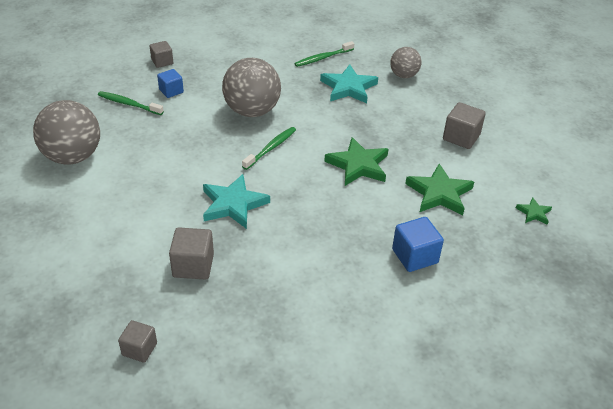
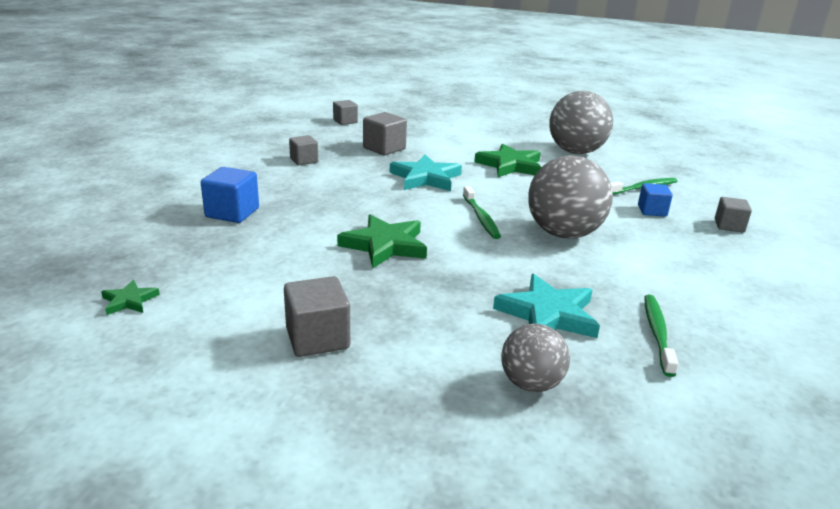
camera: 130 degrees right, 15 degrees down
green star [405,164,474,215] -> green star moved to [474,143,541,177]
none -> grey cube [289,135,318,165]

